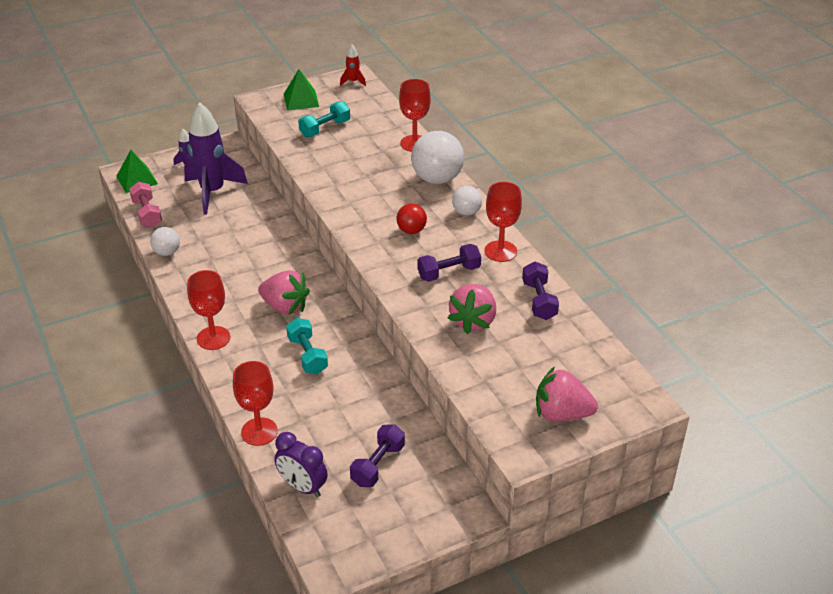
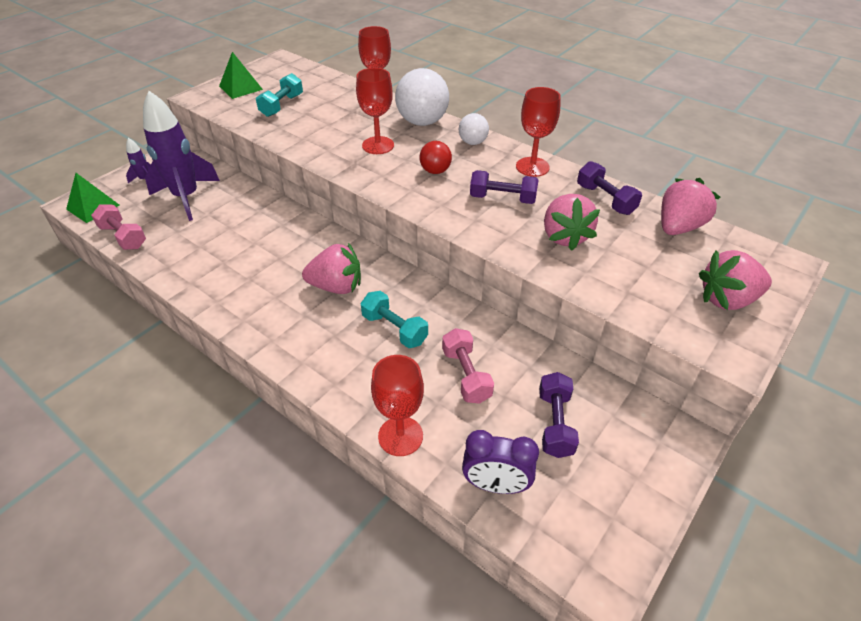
camera: 25 degrees left, 5 degrees up
white ball [150,227,180,256] -> none
red goblet [187,270,230,350] -> red goblet moved to [356,68,394,154]
red rocket [340,44,366,86] -> none
purple dumbbell [417,244,481,282] -> purple dumbbell turned 60 degrees clockwise [470,170,539,204]
none -> pink dumbbell [442,328,494,404]
none -> pink strawberry [661,178,720,235]

